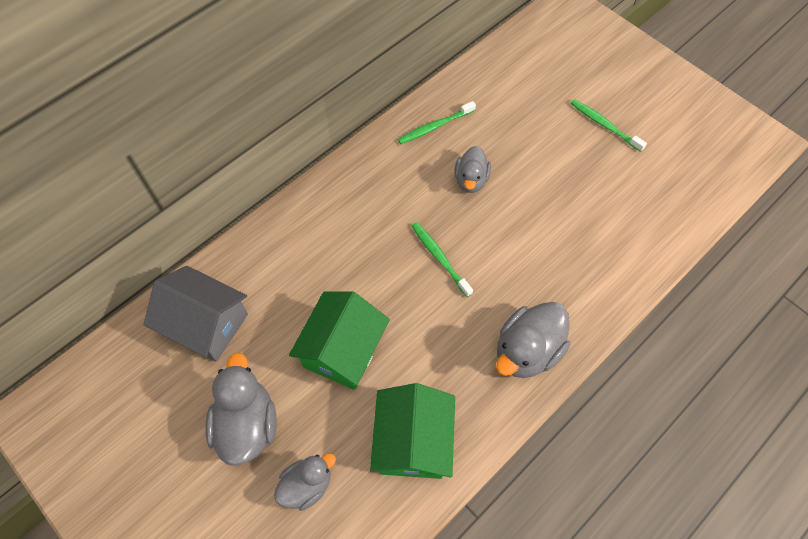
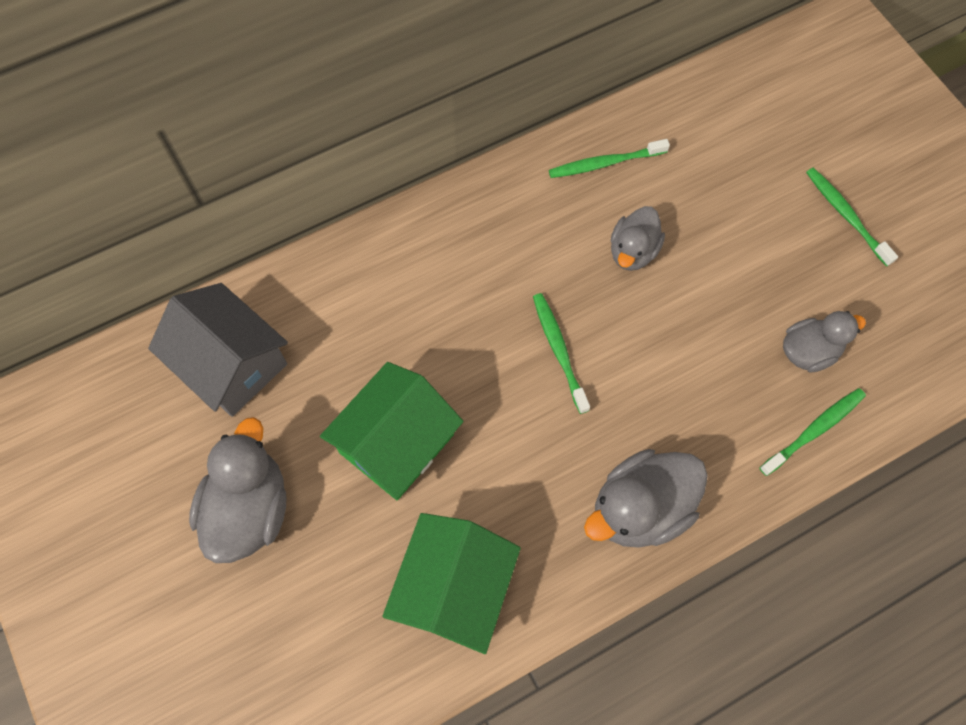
camera: 15 degrees right, 5 degrees up
grey duck [274,454,336,511] -> grey duck moved to [783,311,866,373]
none -> green toothbrush [760,388,866,476]

